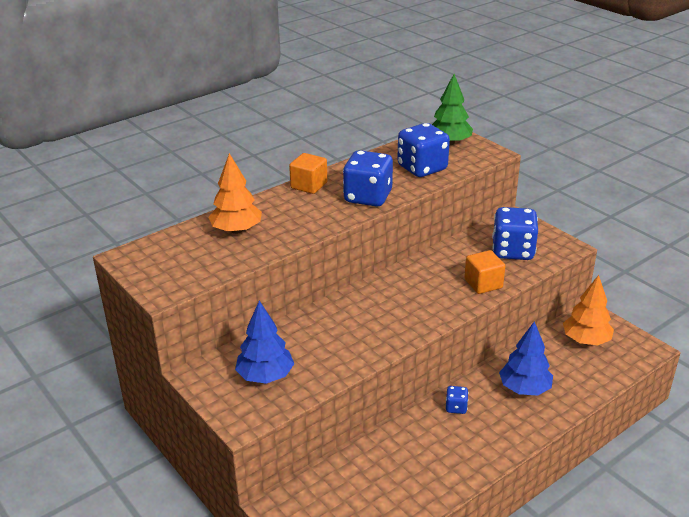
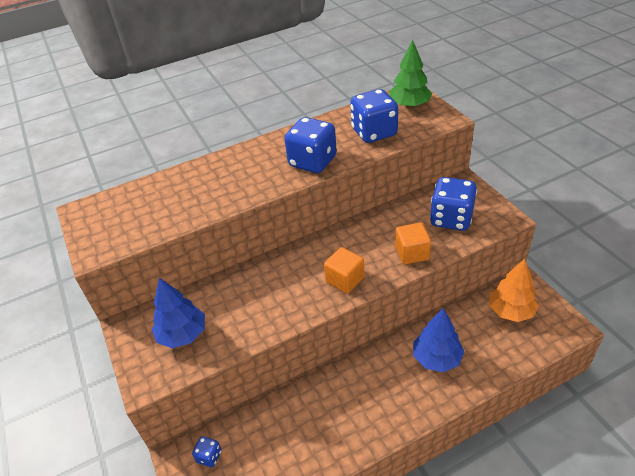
camera: 15 degrees right, 10 degrees up
orange tree [208,153,262,234] -> none
orange cube [289,153,328,194] -> orange cube moved to [324,247,364,294]
blue dice [446,386,468,414] -> blue dice moved to [192,436,222,467]

